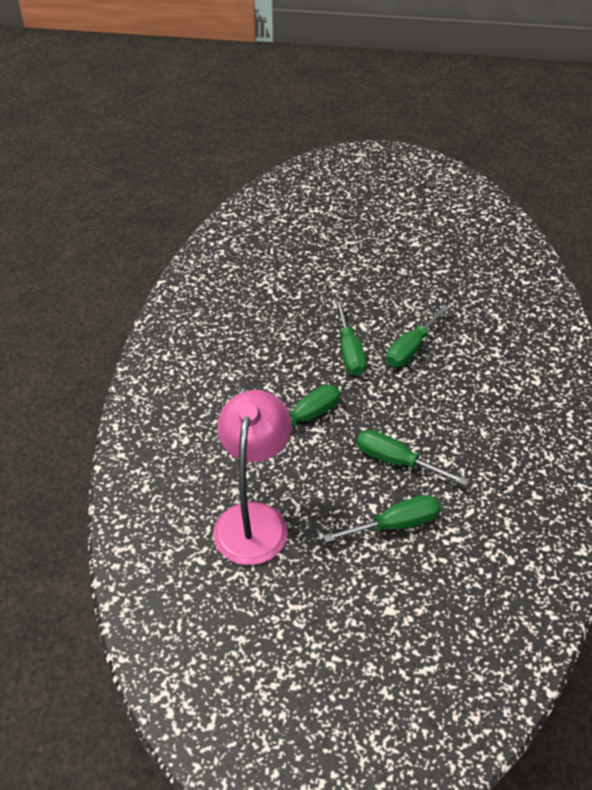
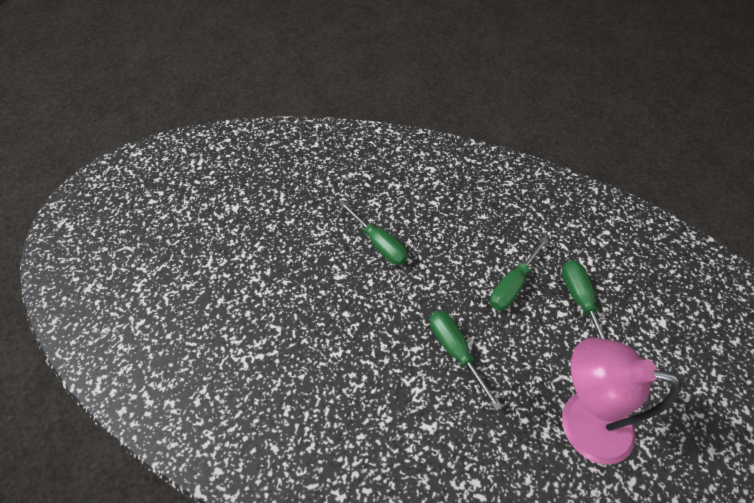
camera: 80 degrees left, 10 degrees up
green screwdriver [335,301,366,376] -> none

